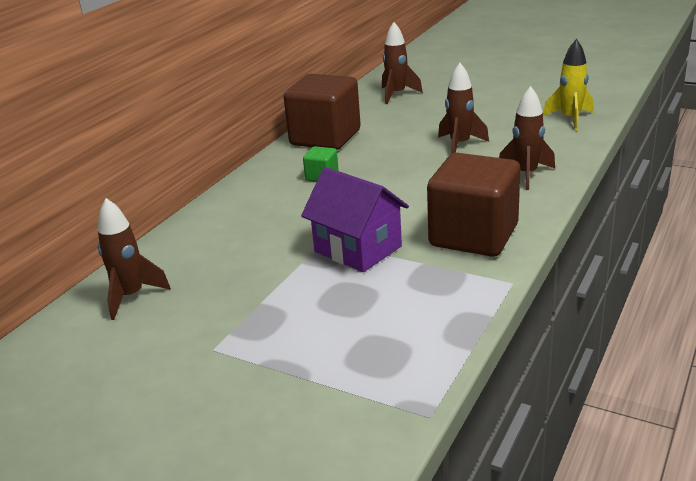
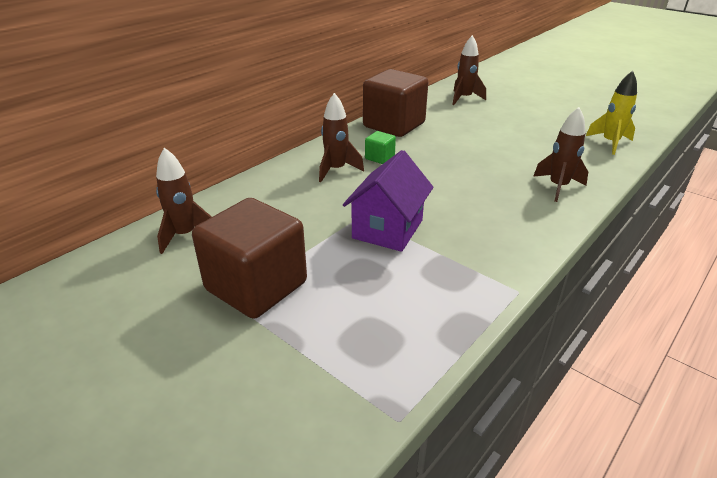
camera: 10 degrees right, 5 degrees up
purple house [301,167,409,272] -> purple house turned 60 degrees clockwise [343,150,434,252]
brown cube [427,153,520,257] -> brown cube moved to [192,198,307,319]
brown rocket [438,63,489,154] -> brown rocket moved to [319,93,364,182]

